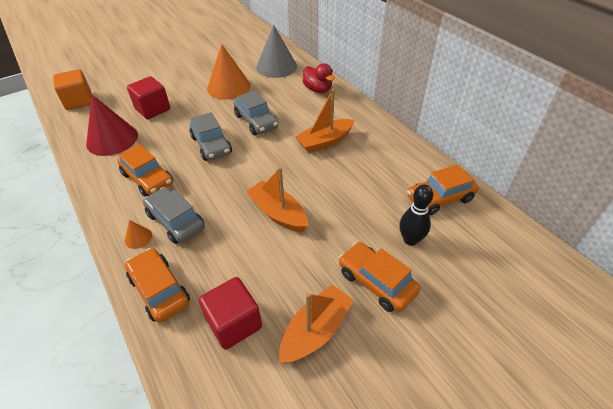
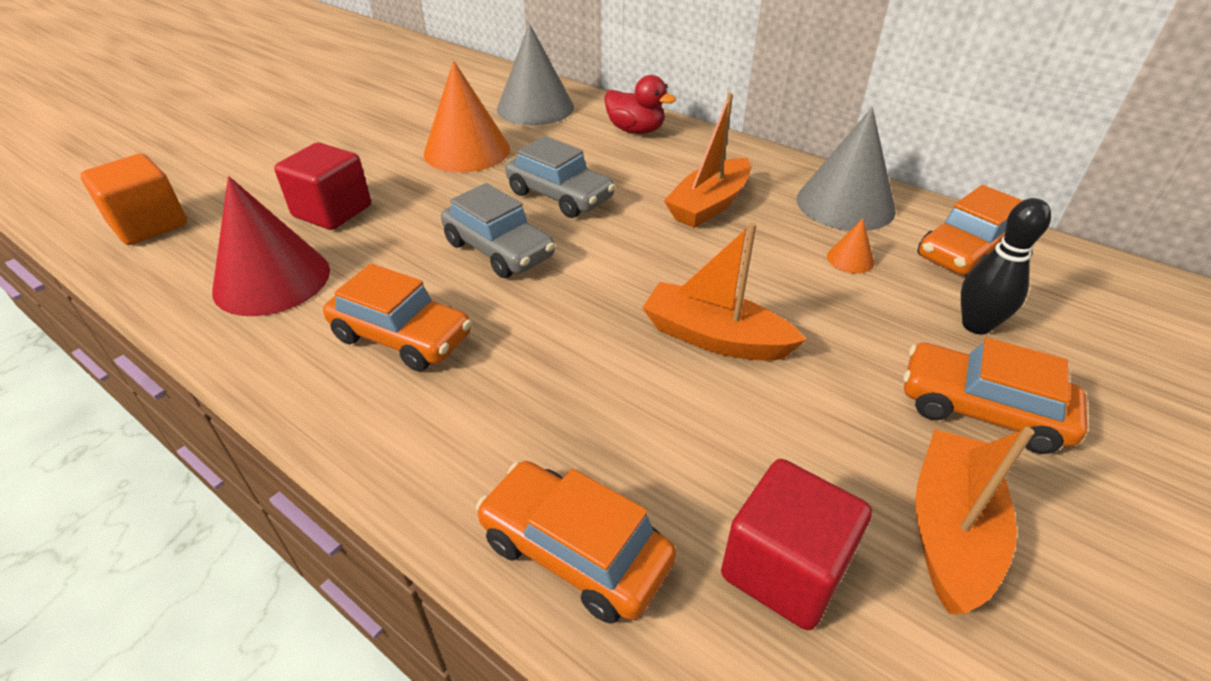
camera: 20 degrees left, 5 degrees down
orange cone [125,220,152,249] -> orange cone moved to [827,219,874,274]
grey car [143,187,205,244] -> none
none -> grey cone [797,107,896,231]

